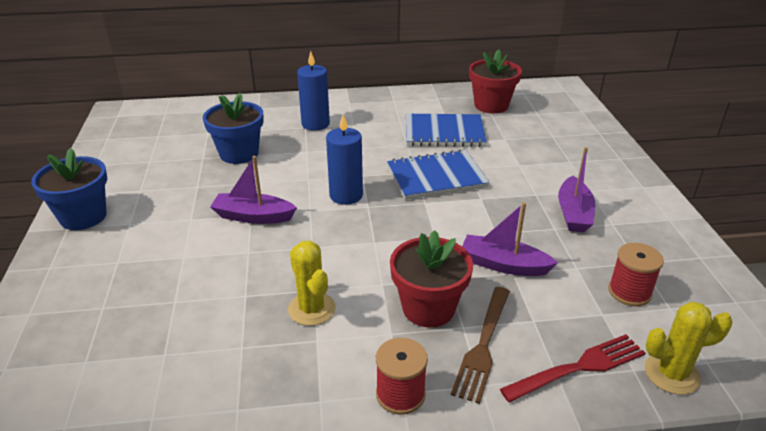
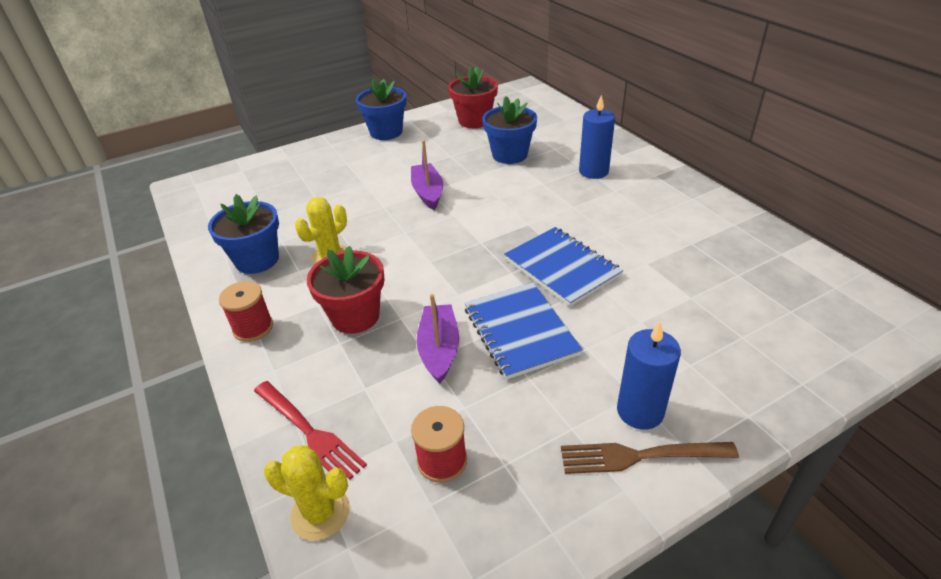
camera: 70 degrees right, 5 degrees up
blue candle [326,115,363,205] -> blue candle moved to [617,322,681,430]
blue notebook [406,114,486,147] -> blue notebook moved to [465,283,583,380]
brown fork [451,287,510,404] -> brown fork moved to [561,442,739,474]
red flower pot [469,49,522,113] -> red flower pot moved to [448,66,498,128]
purple boat [558,147,595,232] -> none
yellow cactus [645,302,732,395] -> yellow cactus turned 45 degrees counterclockwise [264,445,350,541]
none -> blue flower pot [208,194,279,274]

